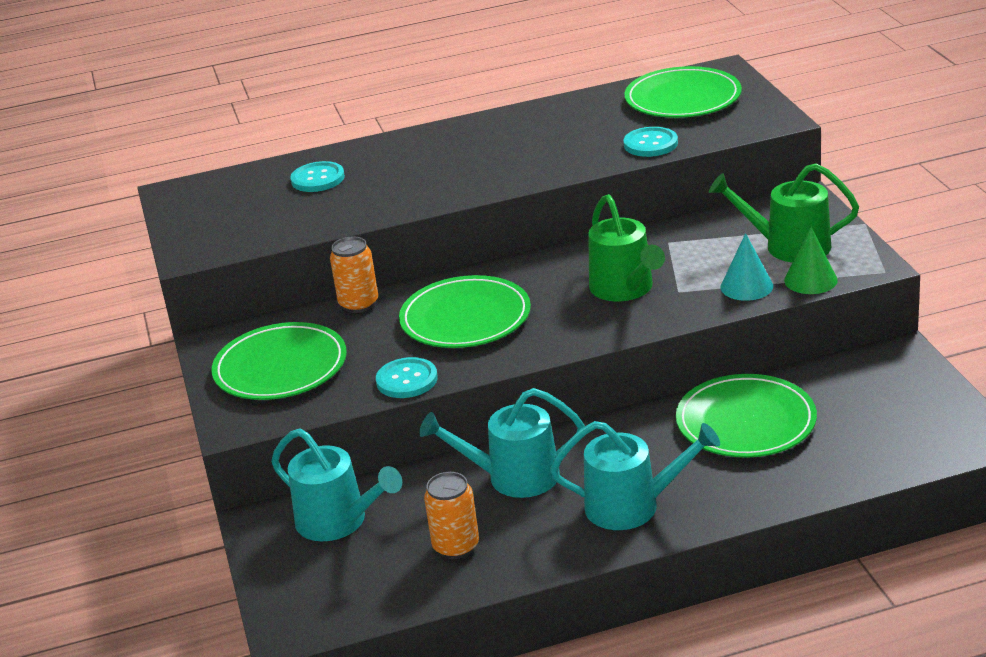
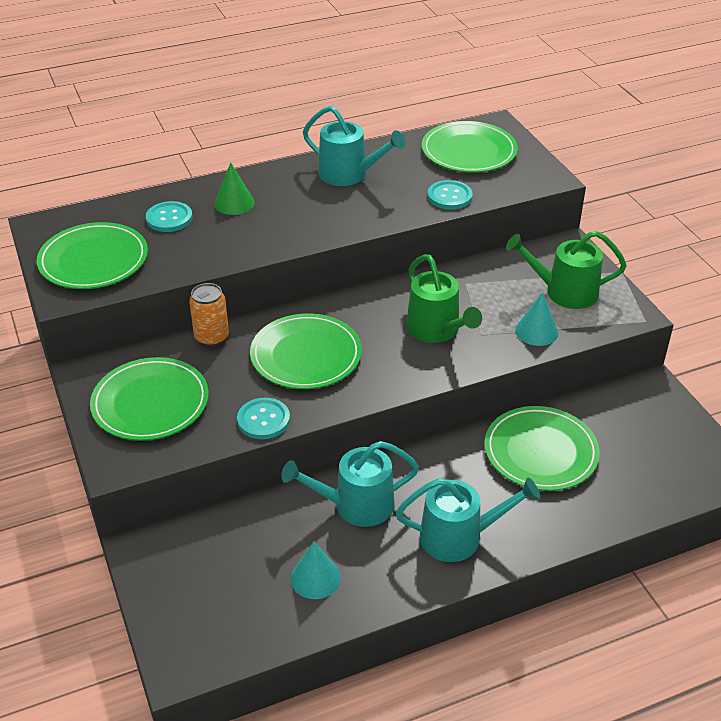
camera: 10 degrees left, 10 degrees up
turquoise watering can [271,428,402,541] -> turquoise watering can moved to [303,106,405,186]
orange can [424,472,479,559] -> turquoise cone [291,542,341,599]
green cone [784,227,838,294] -> green cone moved to [214,163,255,215]
none -> green plate [37,222,148,289]

